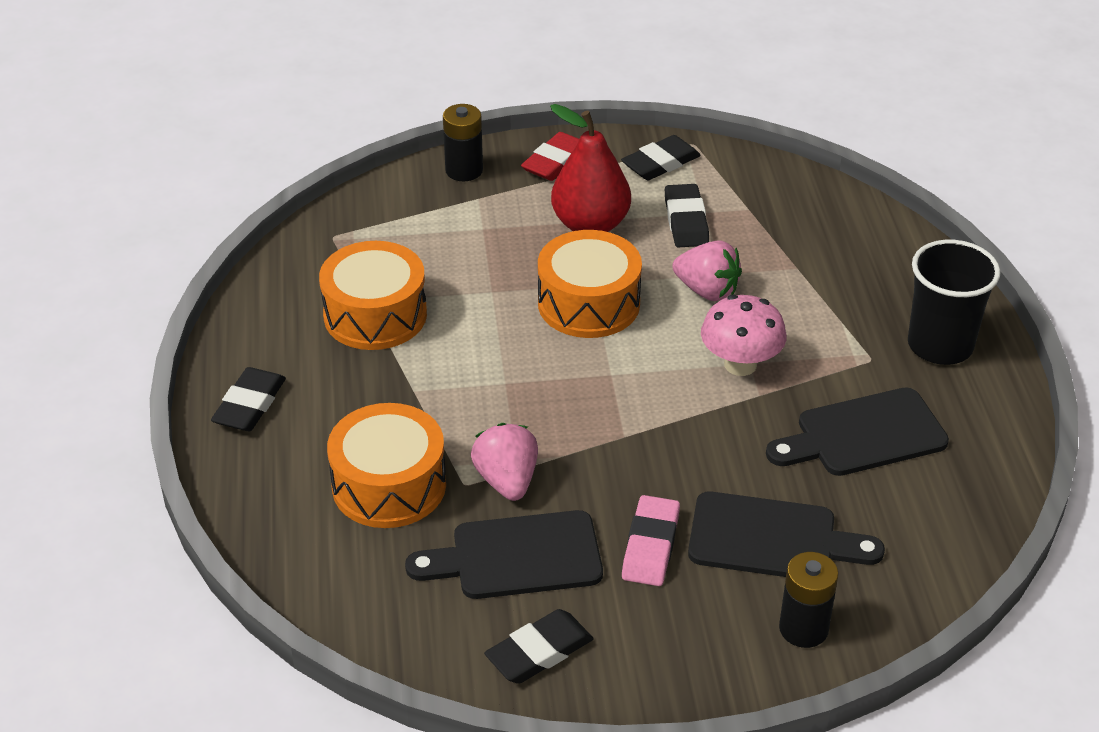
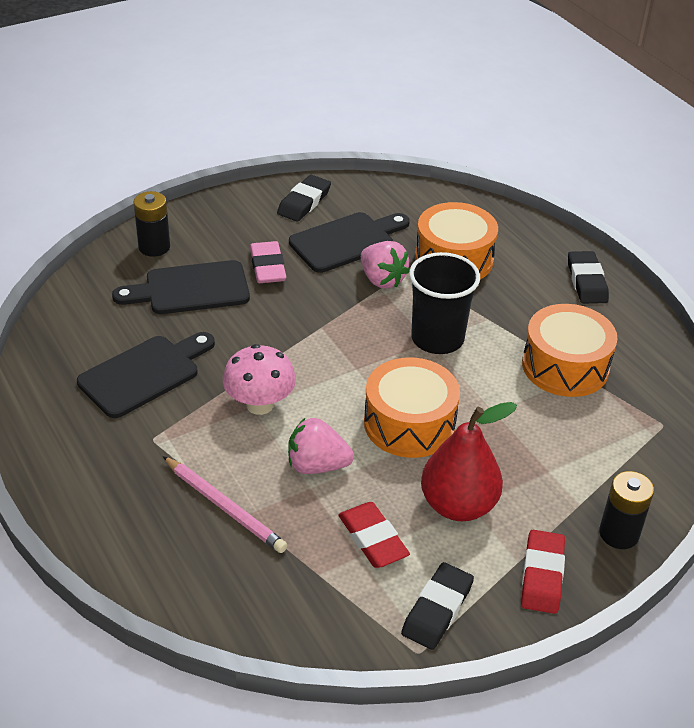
camera: 155 degrees right, 0 degrees up
black eraser [665,184,709,248] -> red eraser [338,502,410,568]
black cup [908,240,1001,365] -> black cup moved to [409,252,480,354]
none -> pink pencil [163,456,288,553]

